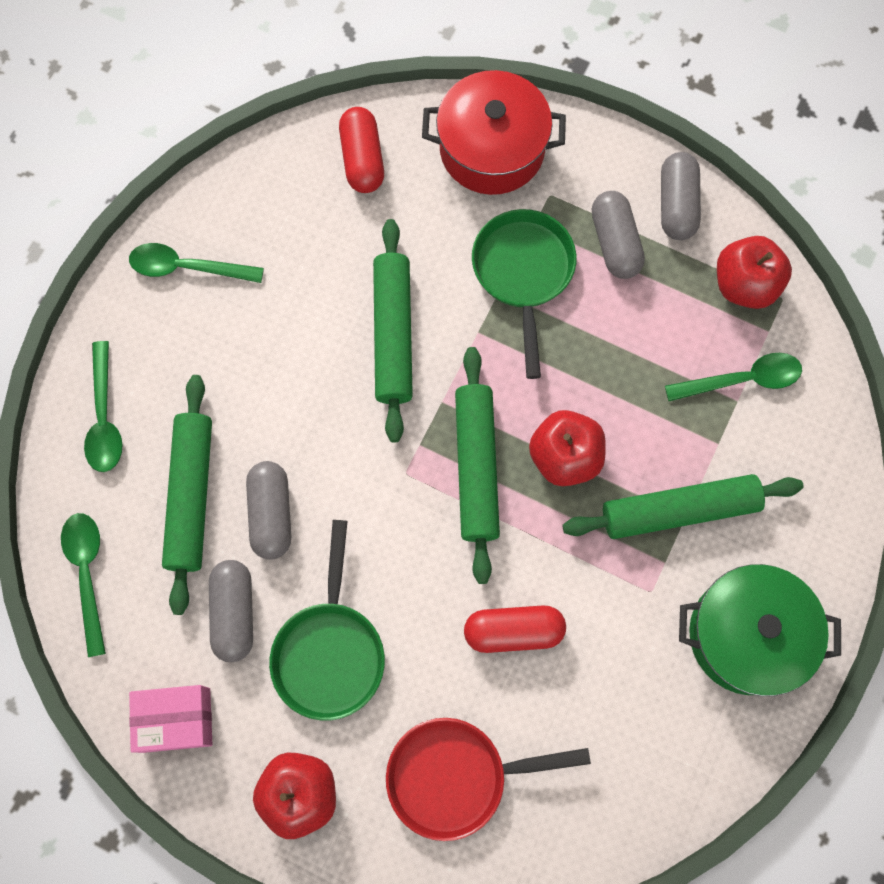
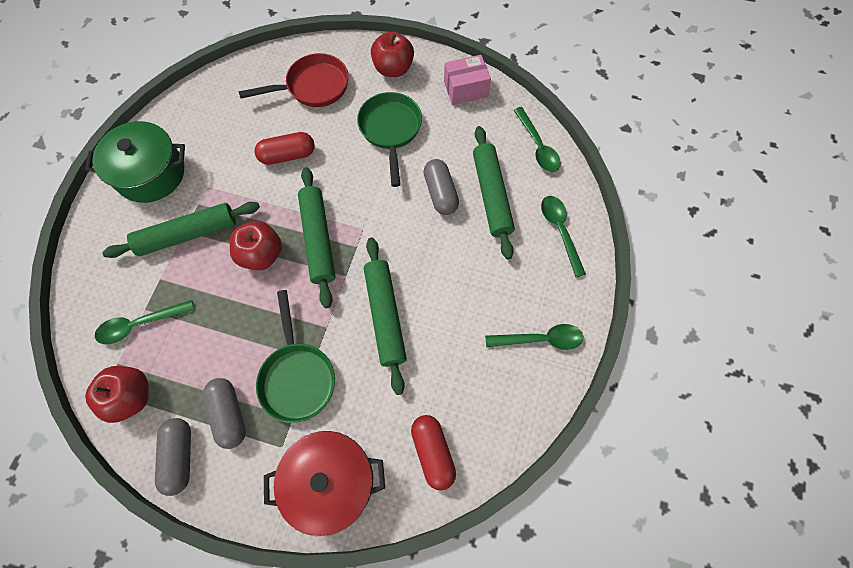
camera: 170 degrees right, 5 degrees down
grey capsule [209,560,253,662] -> none

